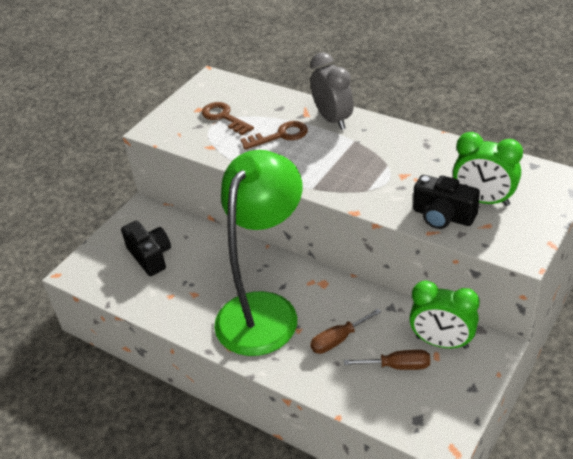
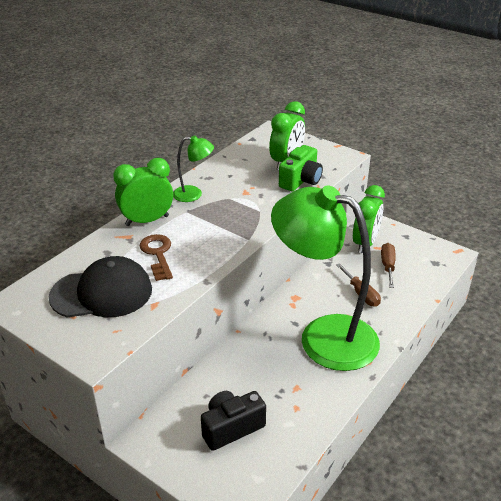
camera: 90 degrees left, 5 degrees down
brown key [202,102,254,135] -> black cap [49,256,152,318]
grey clock [311,52,354,130] -> green clock [113,158,173,226]
black camera [413,175,480,229] -> green camera [279,145,323,191]
none -> green lamp [173,135,214,202]

